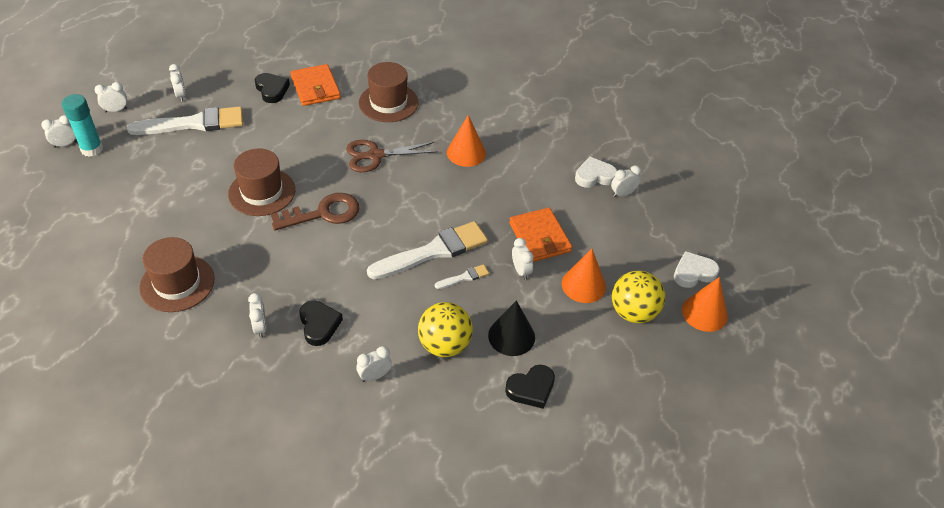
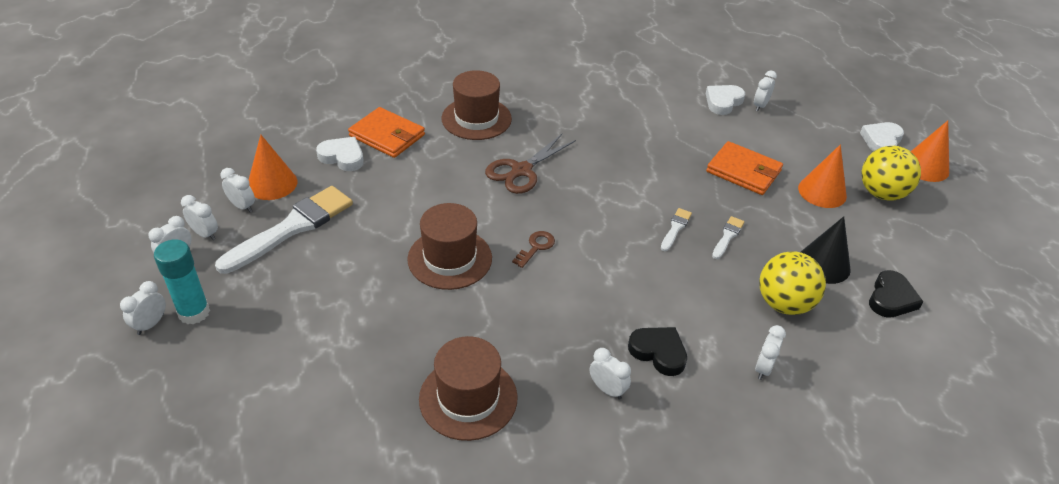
camera: 35 degrees left, 5 degrees down
black heart [255,73,290,103] -> white heart [316,137,364,171]
brown key [271,193,360,230] -> brown key [512,231,555,268], size x0.52
white brush [367,221,488,279] -> white brush [661,208,692,252], size x0.44
orange cone [447,115,486,167] -> orange cone moved to [249,135,297,200]
white clock [512,238,534,280] -> white clock moved to [181,195,218,240]

